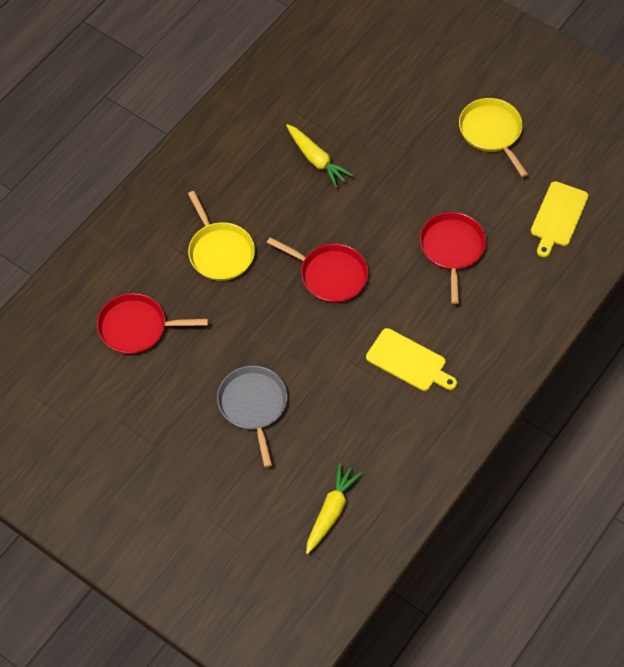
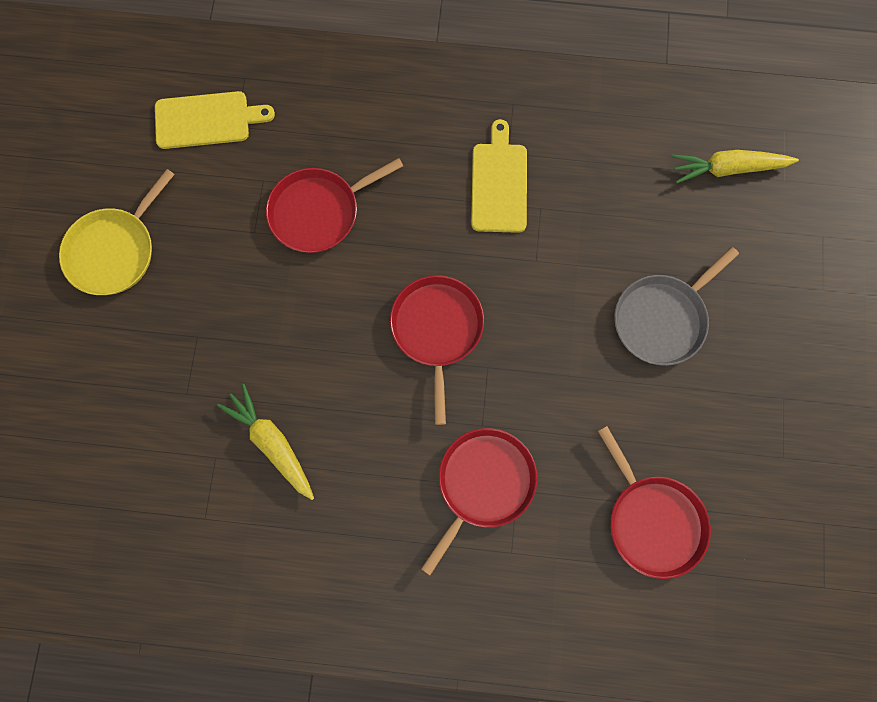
camera: 120 degrees left, 15 degrees up
yellow pan [188,191,255,281] -> red pan [421,428,537,575]
yellow carrot [286,124,353,188] -> yellow carrot turned 60 degrees counterclockwise [217,384,314,500]

